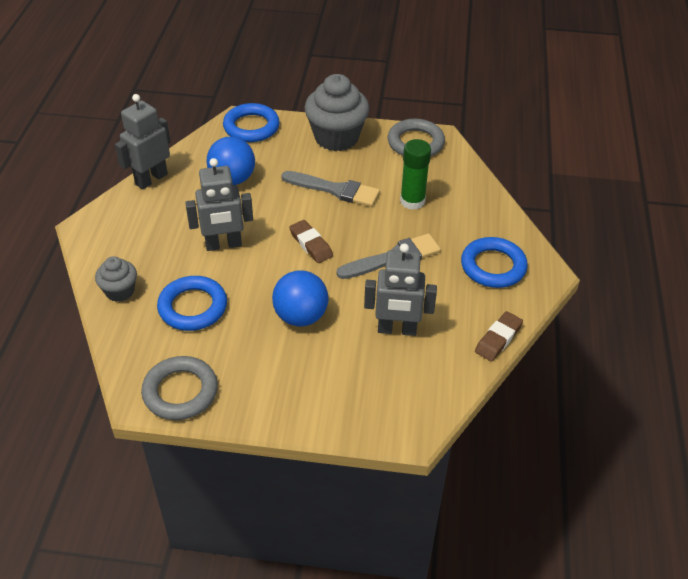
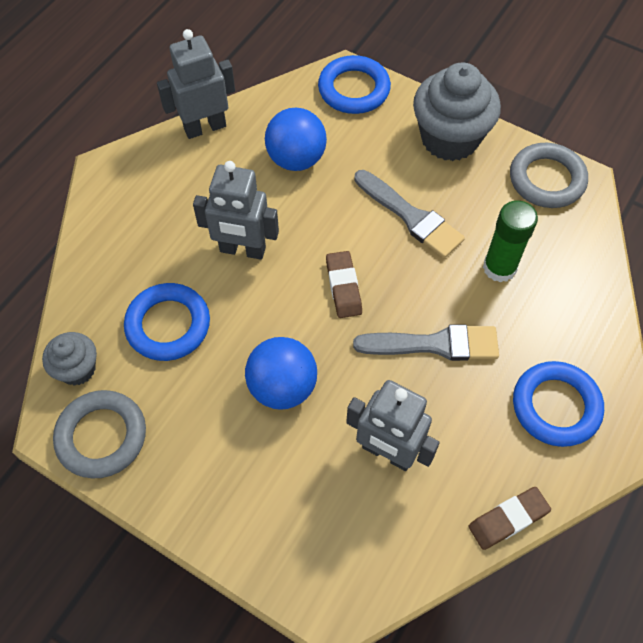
camera: 25 degrees right, 15 degrees up
grey cupcake [95,256,137,302] -> grey cupcake moved to [42,332,97,386]

